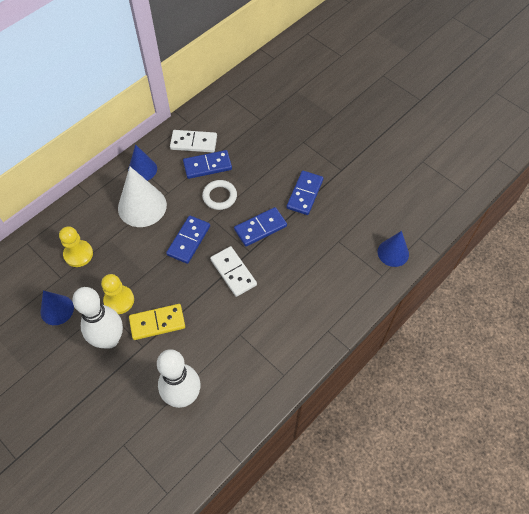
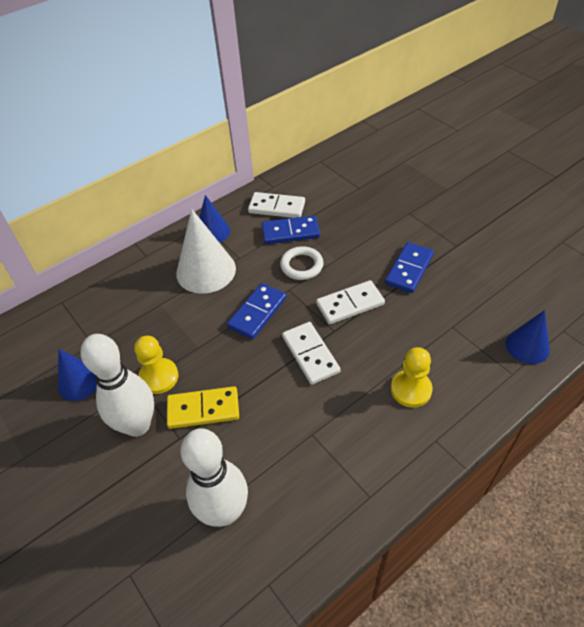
camera: 10 degrees right, 10 degrees down
yellow pawn [59,226,93,267] -> yellow pawn moved to [391,347,433,408]
blue domino [234,207,287,246] -> white domino [316,280,385,324]

